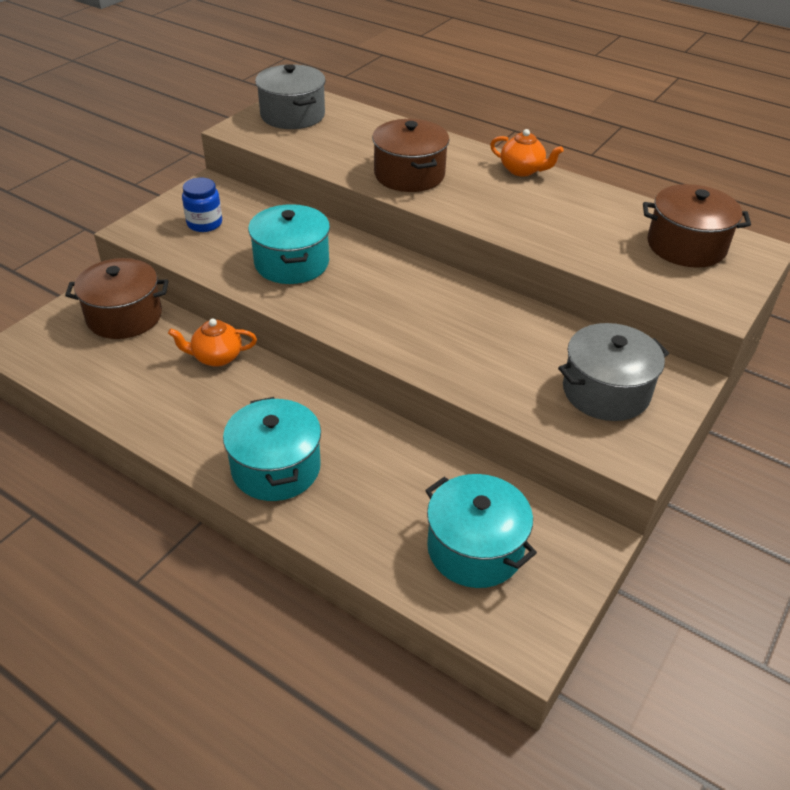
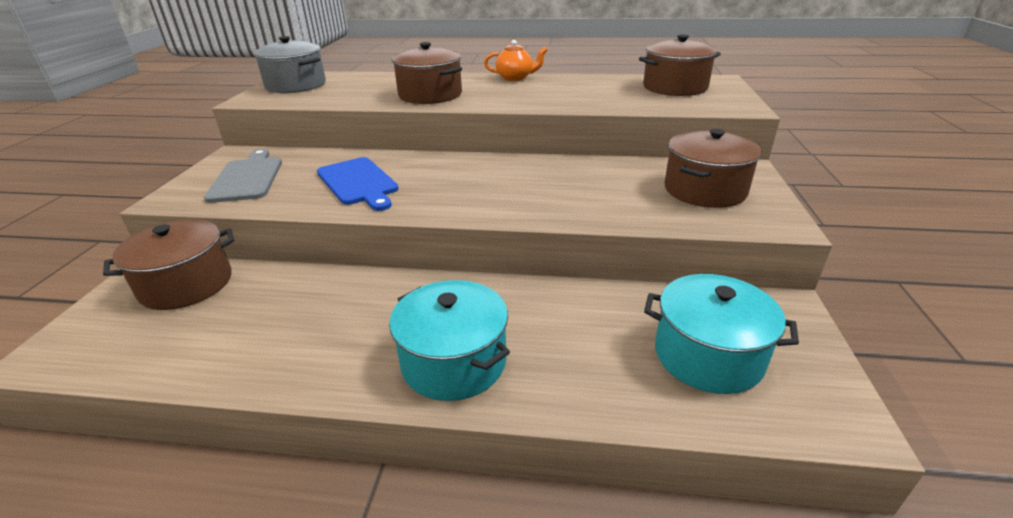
camera: 25 degrees left, 10 degrees down
orange teapot [168,319,257,367] -> none
blue jar [182,178,222,232] -> grey cutting board [204,149,282,203]
turquoise pot [248,204,330,284] -> blue cutting board [317,157,399,211]
grey pot [558,323,669,421] -> brown pot [664,129,762,208]

